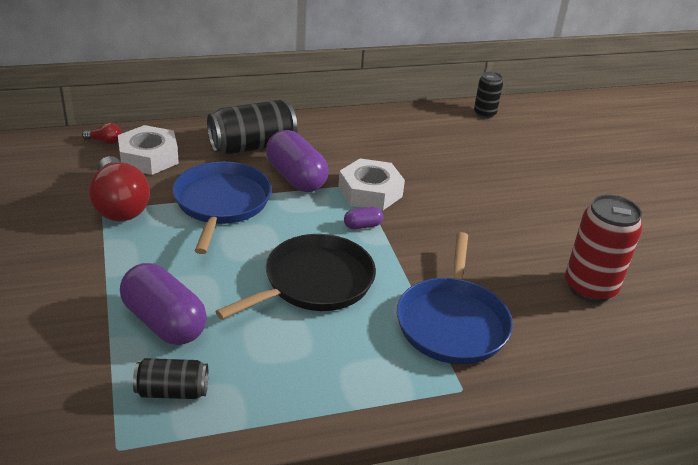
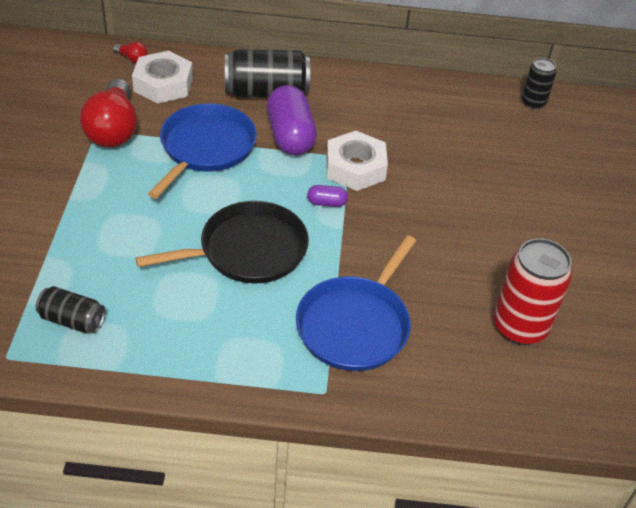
camera: 20 degrees right, 10 degrees up
purple capsule [120,263,207,345] -> none

